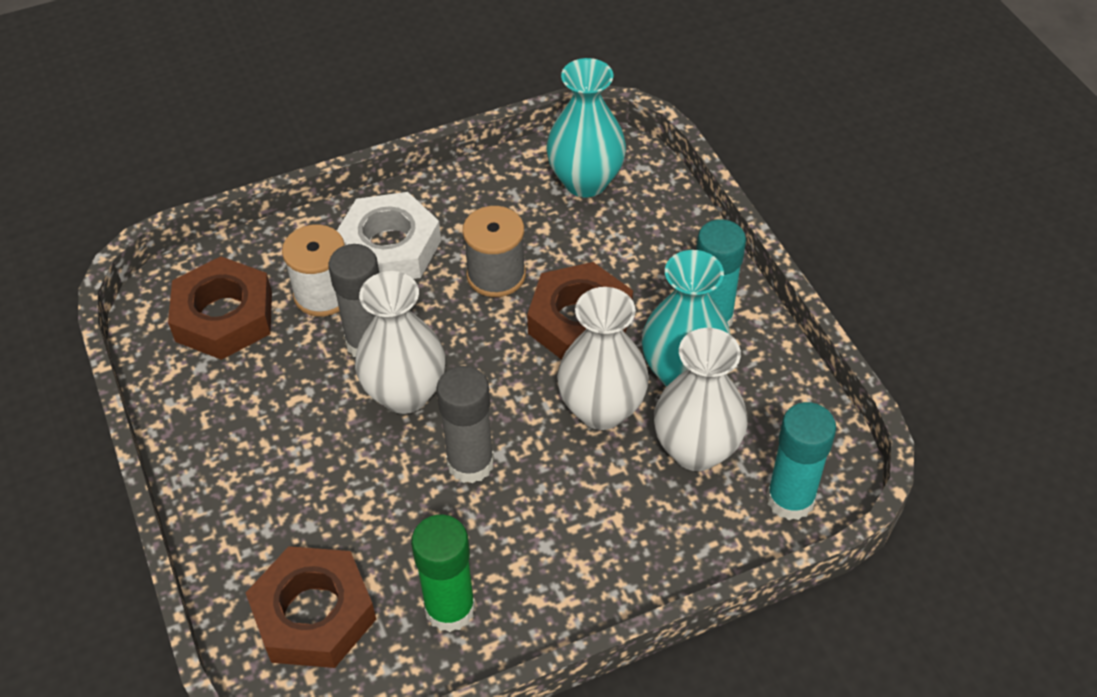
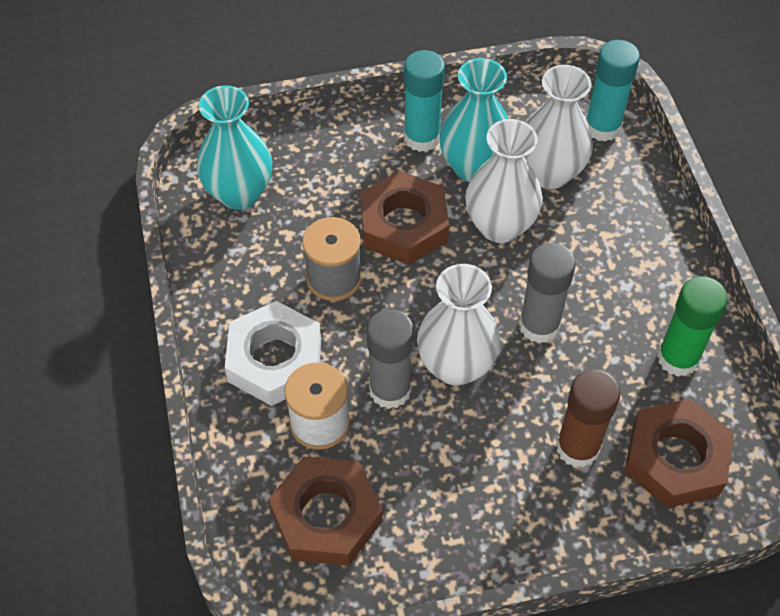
camera: 80 degrees left, 5 degrees up
none -> brown glue stick [556,369,620,468]

